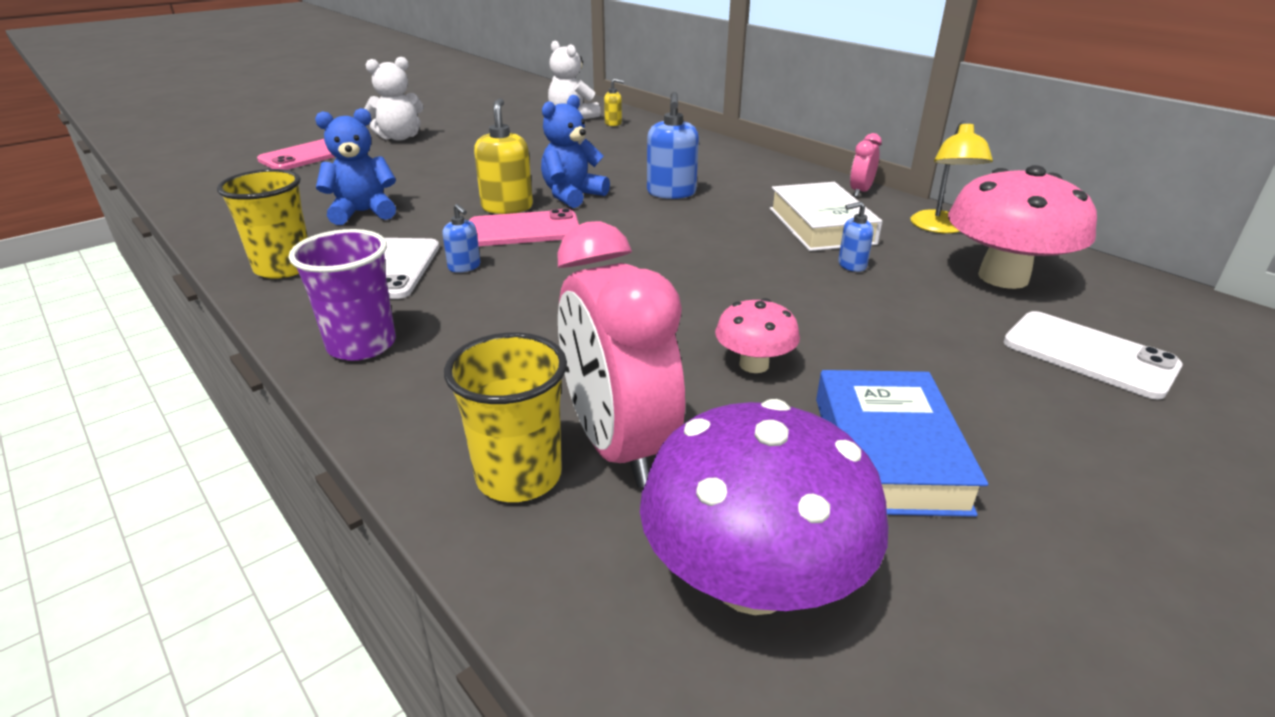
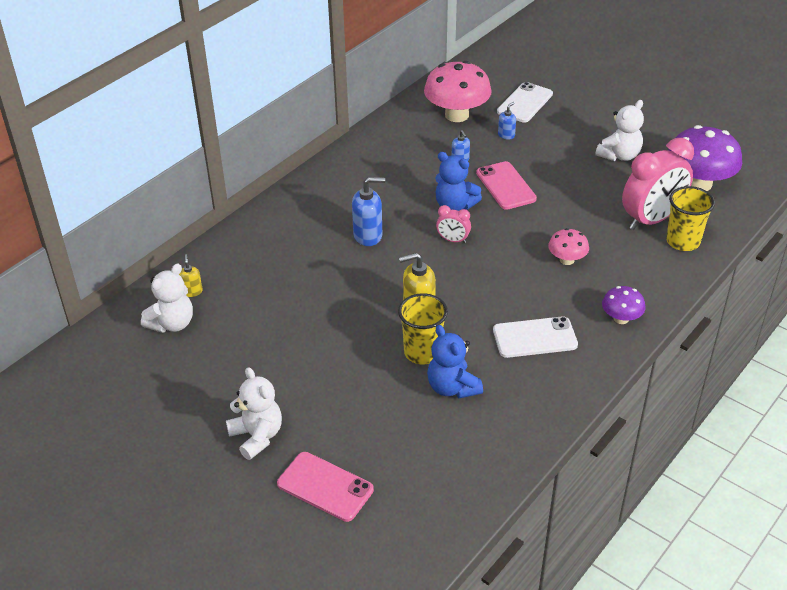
camera: 100 degrees left, 10 degrees up
yellow cup [217,169,308,279] -> yellow cup moved to [398,293,448,364]
purple cup [289,229,396,361] -> purple mushroom [602,286,646,324]
blue soap dispenser [442,204,480,273] -> blue soap dispenser moved to [498,102,516,140]
pink phone [469,209,579,246] -> pink phone moved to [476,161,537,210]
blue teddy bear [541,95,610,208] -> blue teddy bear moved to [435,152,482,211]
pink mushroom [715,298,800,373] -> pink mushroom moved to [548,228,589,265]
white book [770,182,882,251] -> none
blue book [816,370,988,517] -> white teddy bear [595,100,644,161]
pink clock [850,133,882,197] -> pink clock moved to [436,205,471,243]
yellow lamp [911,121,993,233] -> none

